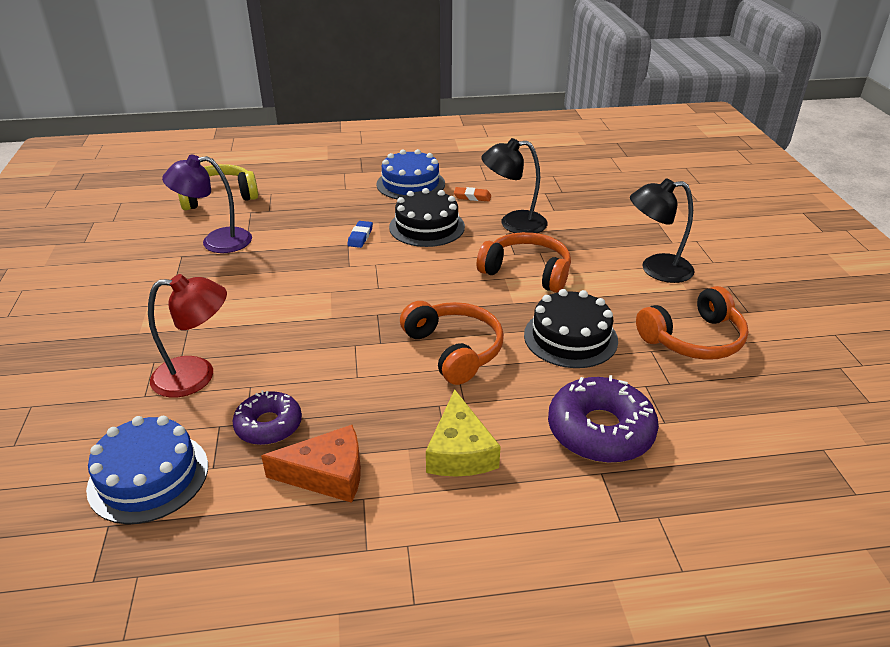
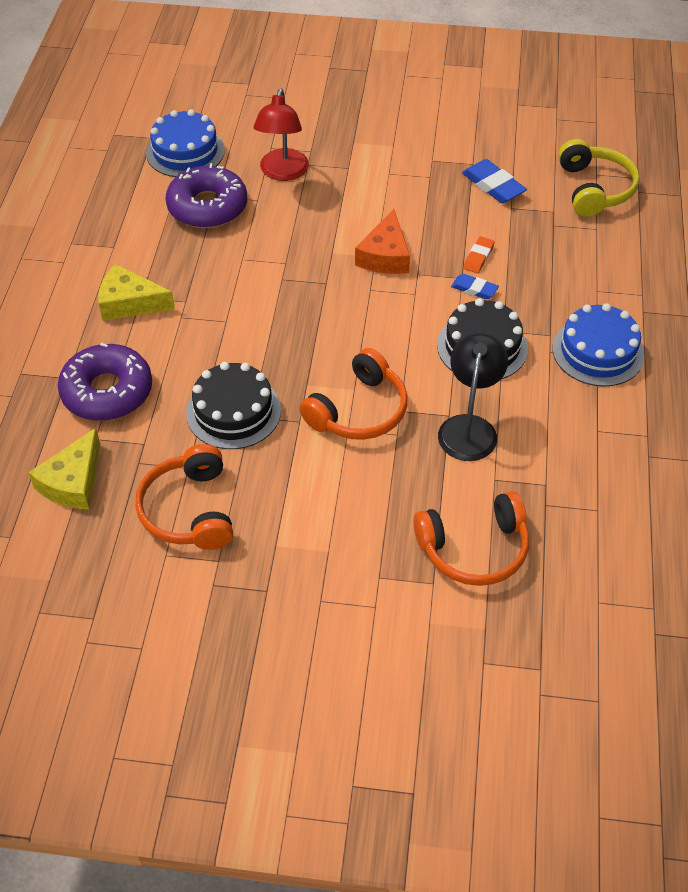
camera: 105 degrees right, 15 degrees up
purple lamp [162,155,252,253] -> blue eraser [462,159,527,203]
purple donut [232,391,302,445] -> purple donut [166,163,247,228], size x1.58
orange cheese [261,425,361,503] -> orange cheese moved to [355,209,410,274]
orange headphones [400,301,504,385] -> orange headphones moved to [413,491,529,586]
orange eraser [454,187,491,201] -> orange eraser moved to [463,236,495,273]
black lamp [630,178,695,283] -> none
none -> yellow cheese [29,428,100,510]

